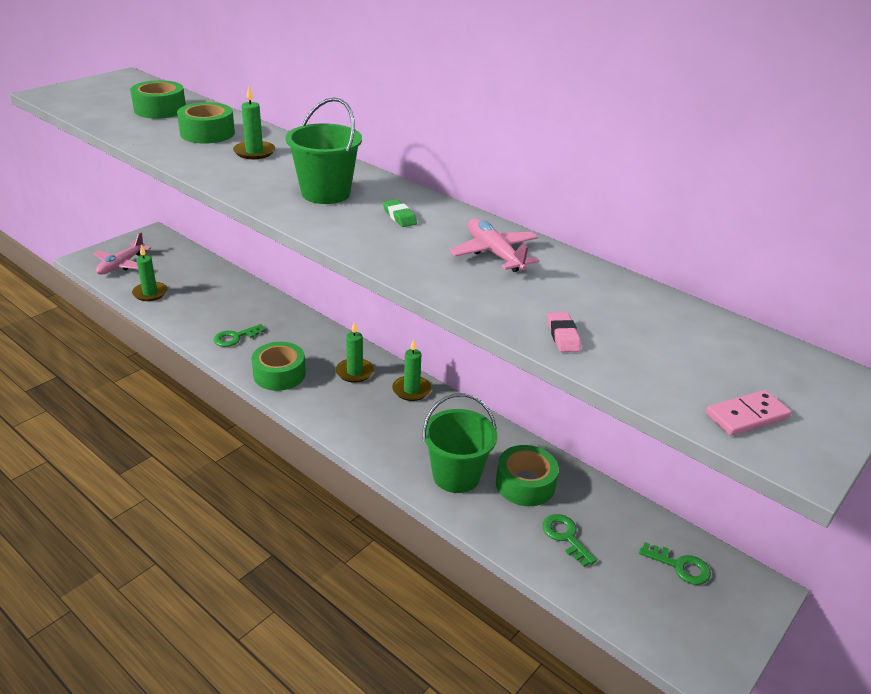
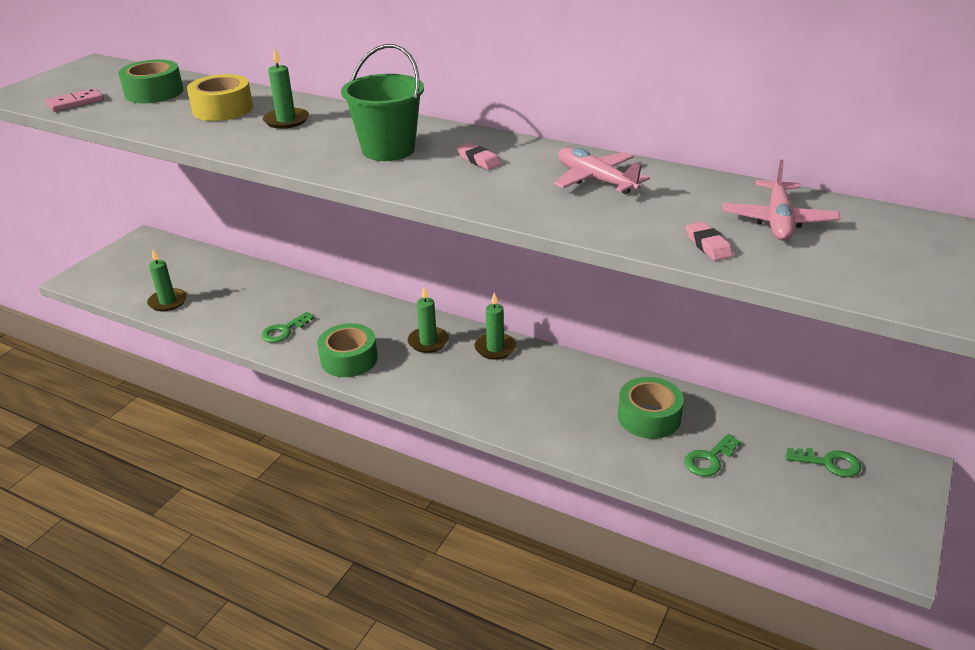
camera: 10 degrees left, 0 degrees up
pink plane [93,233,151,275] -> pink plane moved to [723,160,841,241]
green tape [177,102,235,144] -> yellow tape [187,74,253,121]
green eraser [383,199,417,227] -> pink eraser [457,143,501,170]
green bucket [423,393,497,493] -> none
green key [543,514,597,567] -> green key turned 90 degrees counterclockwise [684,434,741,476]
pink domino [706,390,791,436] -> pink domino moved to [46,88,104,112]

